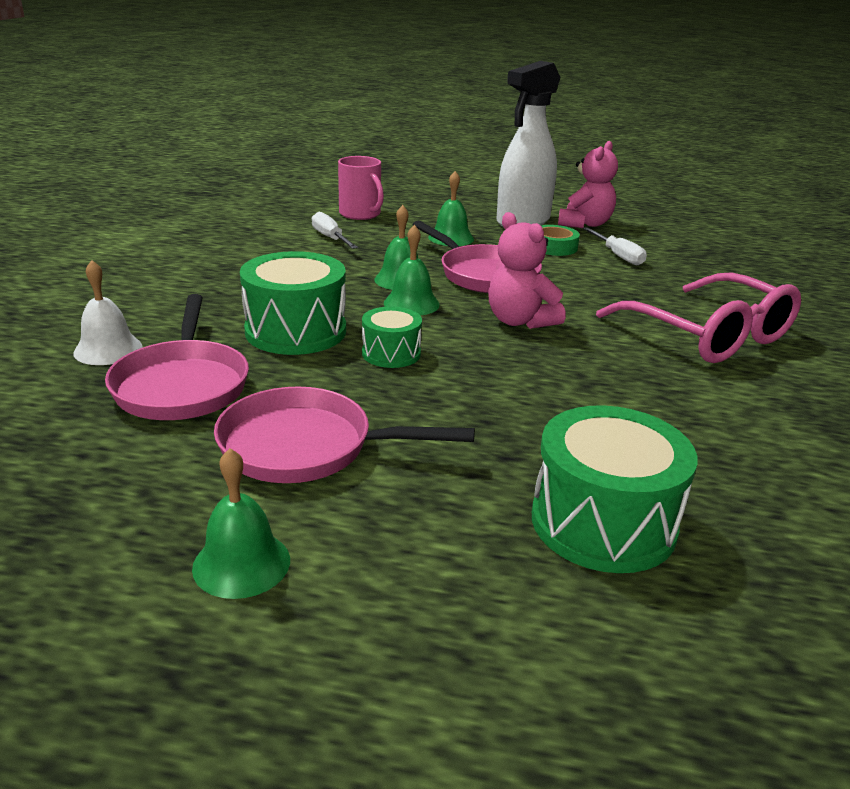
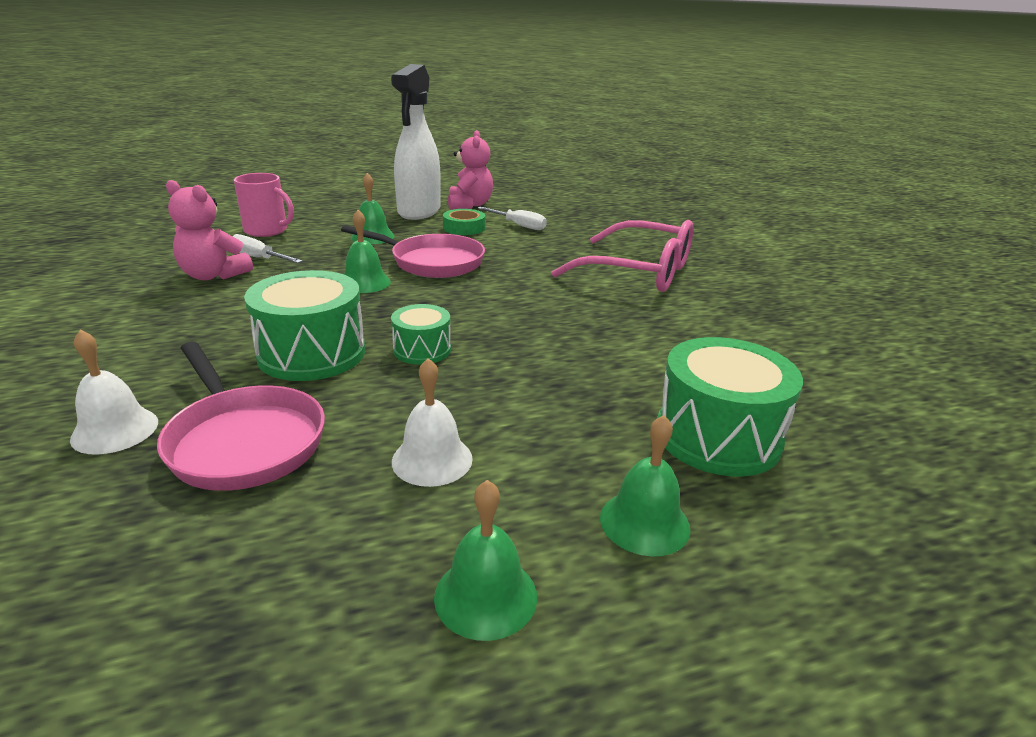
camera: 30 degrees left, 0 degrees up
pink pan [214,387,475,483] -> white bell [392,358,473,487]
green bell [384,225,440,316] -> green bell moved to [600,415,691,557]
pink teddy bear [488,212,566,329] -> pink teddy bear moved to [166,180,253,280]

